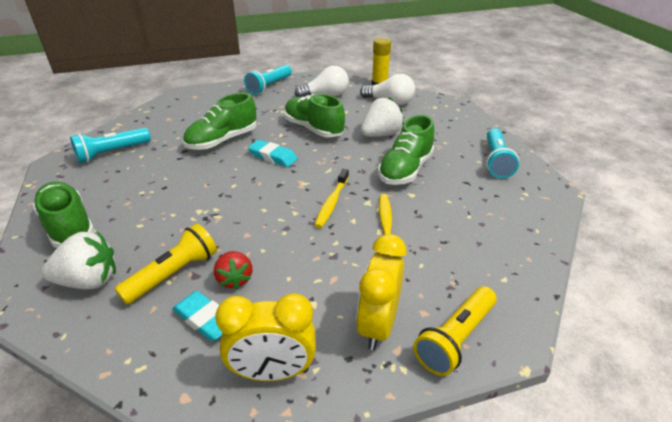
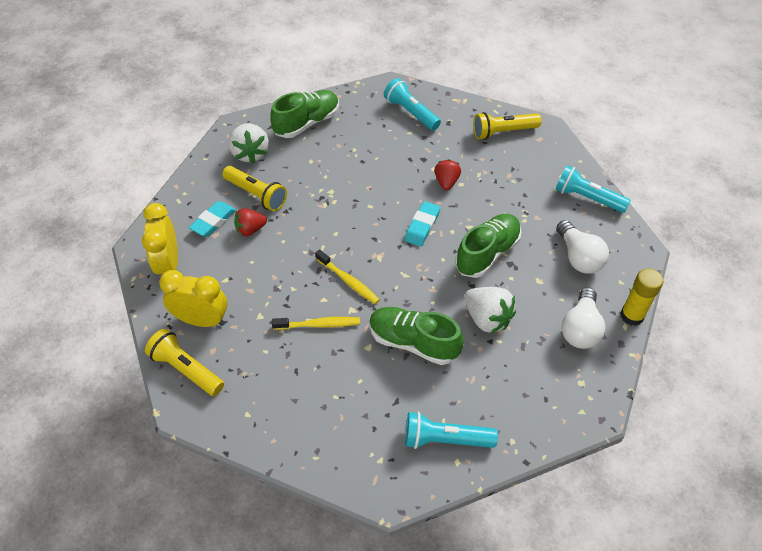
camera: 85 degrees right, 15 degrees up
green shoe [183,93,257,150] -> red strawberry [434,159,461,190]
yellow toothbrush [314,169,349,228] -> yellow toothbrush turned 150 degrees counterclockwise [315,250,380,304]
none -> yellow flashlight [473,112,542,140]

